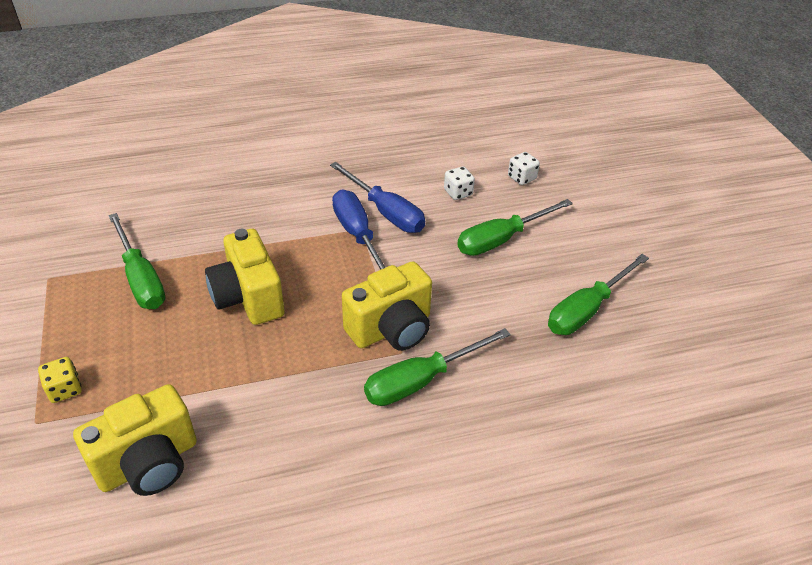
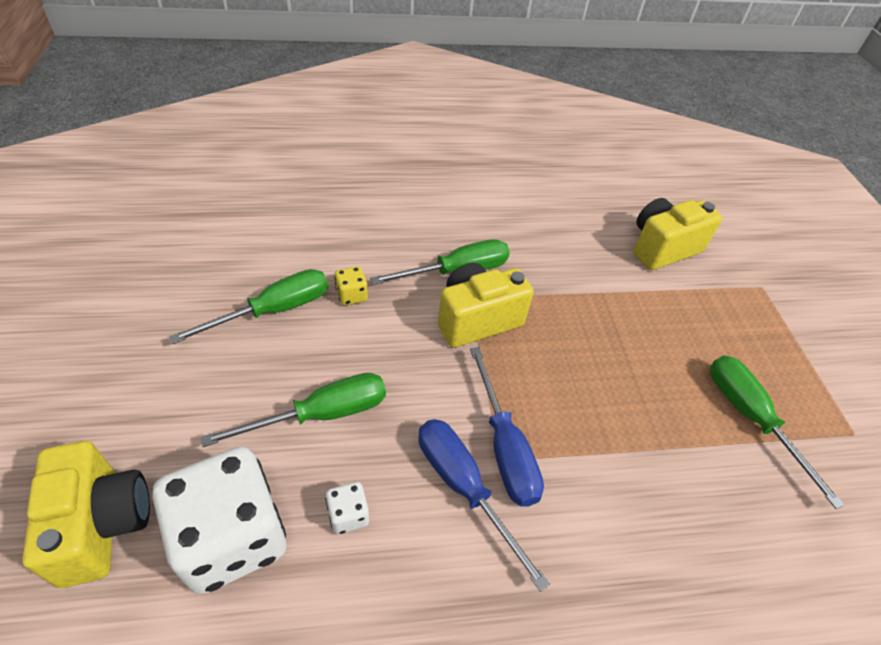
camera: 175 degrees left, 5 degrees up
yellow dice [38,357,82,403] -> yellow dice moved to [334,266,368,305]
yellow camera [205,229,285,325] -> yellow camera moved to [22,441,150,588]
white dice [508,152,540,185] -> white dice [153,447,286,594], size x2.46

